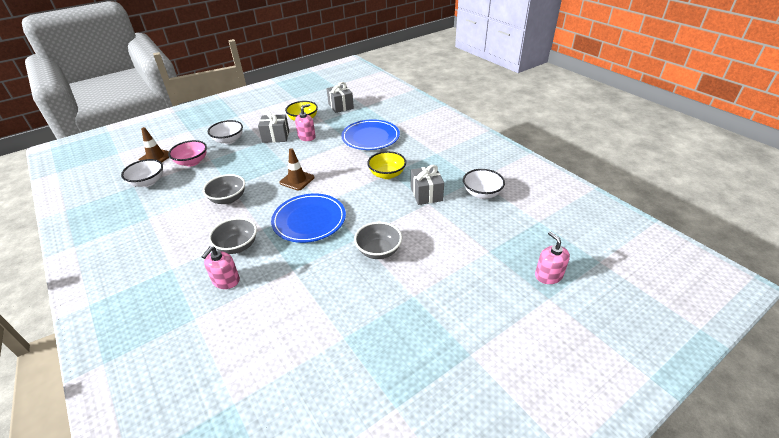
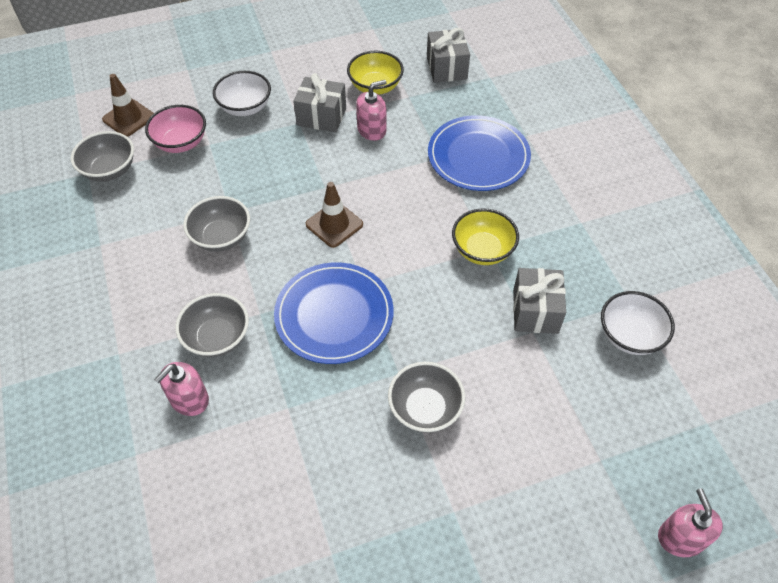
camera: 15 degrees right, 15 degrees up
white bowl [121,159,163,187] -> grey bowl [71,131,134,182]

